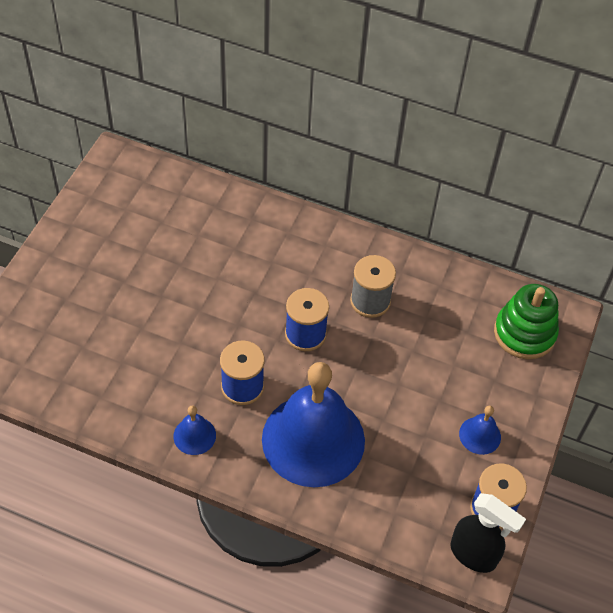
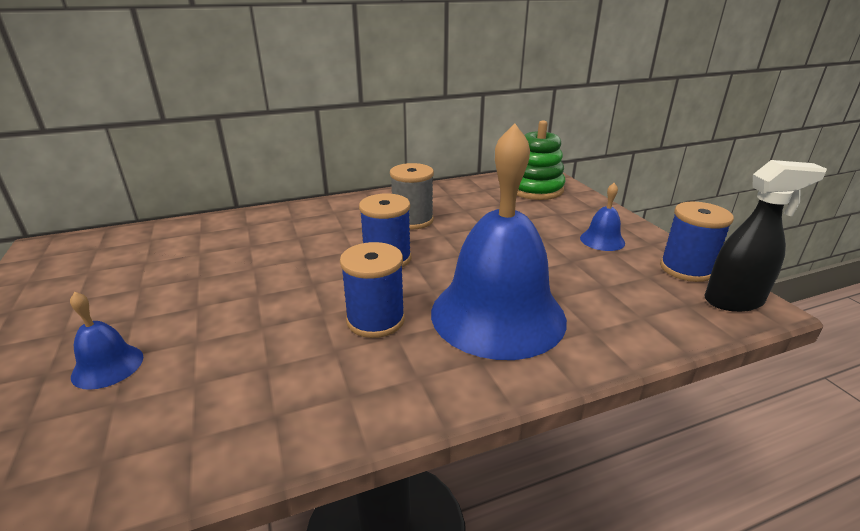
camera: 40 degrees left, 25 degrees down
blue bell [174,406,216,455] -> blue bell moved to [70,292,143,390]

